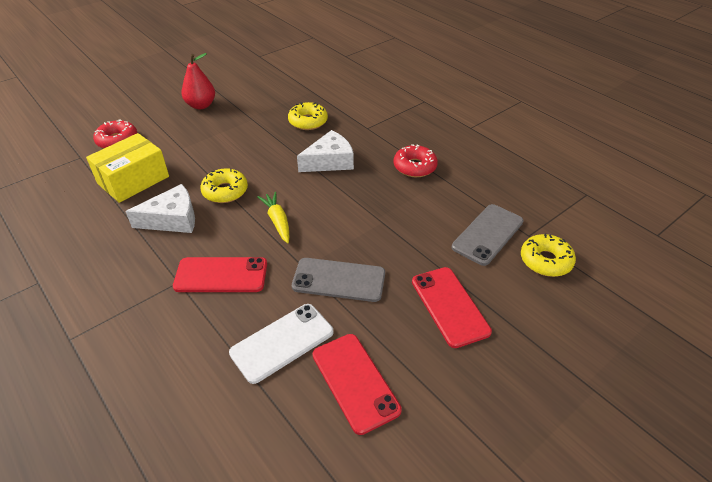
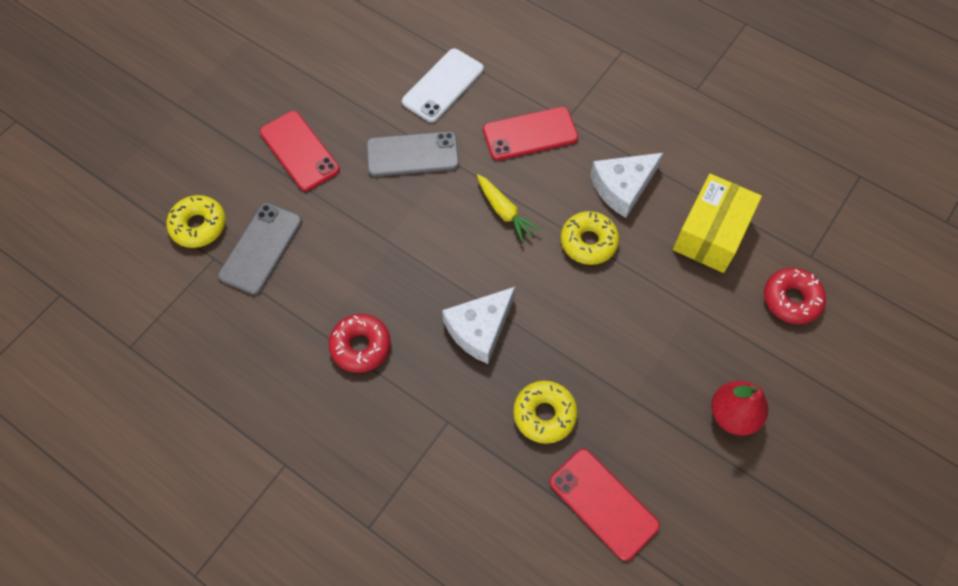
camera: 165 degrees right, 20 degrees up
red phone [312,334,402,435] -> red phone moved to [549,449,660,561]

